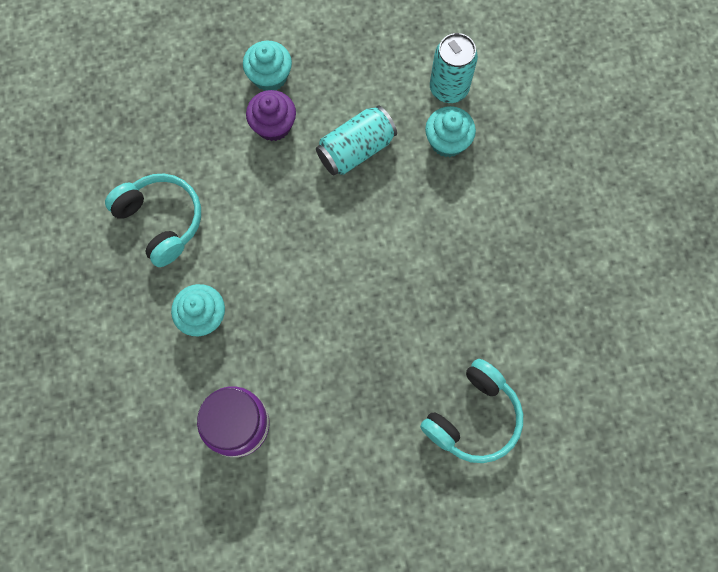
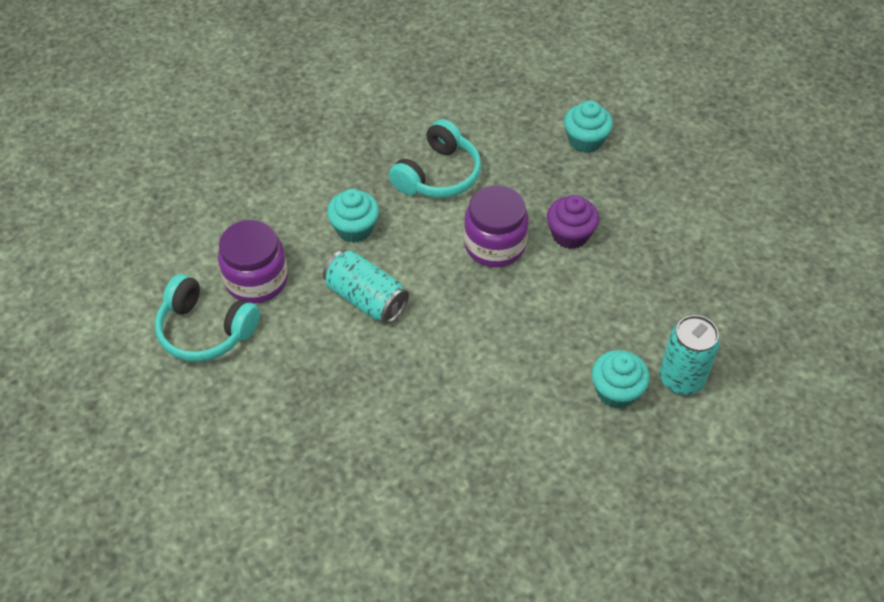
camera: 75 degrees right, 20 degrees down
turquoise cupcake [243,40,292,91] -> turquoise cupcake moved to [564,101,613,153]
turquoise can [316,105,397,175] -> turquoise can moved to [323,250,409,324]
turquoise headphones [420,359,523,463] -> turquoise headphones moved to [155,274,260,362]
none -> purple jar [464,185,529,267]

